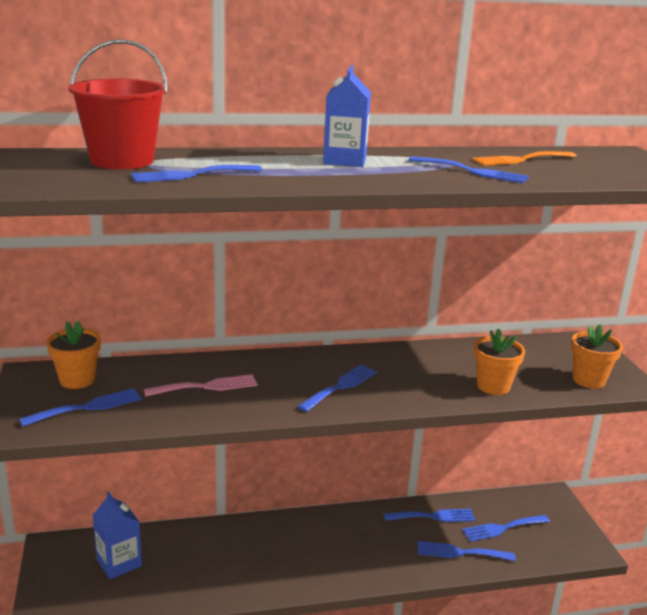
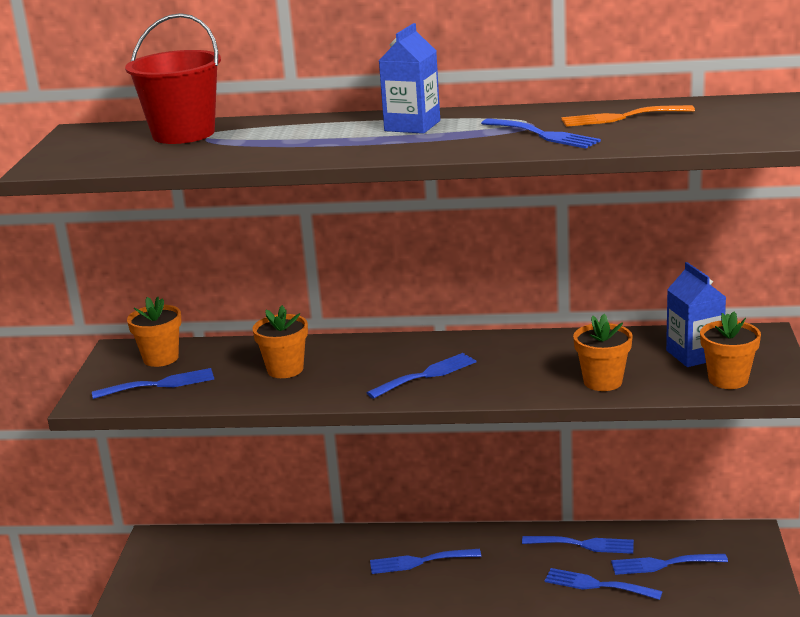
camera: 20 degrees right, 0 degrees up
blue carton [93,492,142,579] -> blue carton moved to [666,262,726,367]
blue fork [131,165,262,182] -> blue fork moved to [370,549,481,574]
pink fork [144,374,258,397] -> orange flower pot [252,305,308,378]

